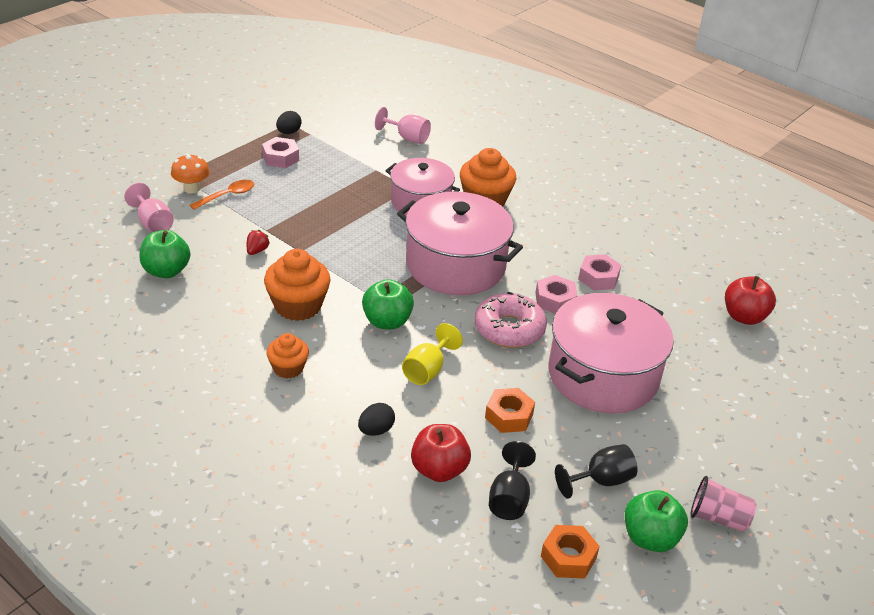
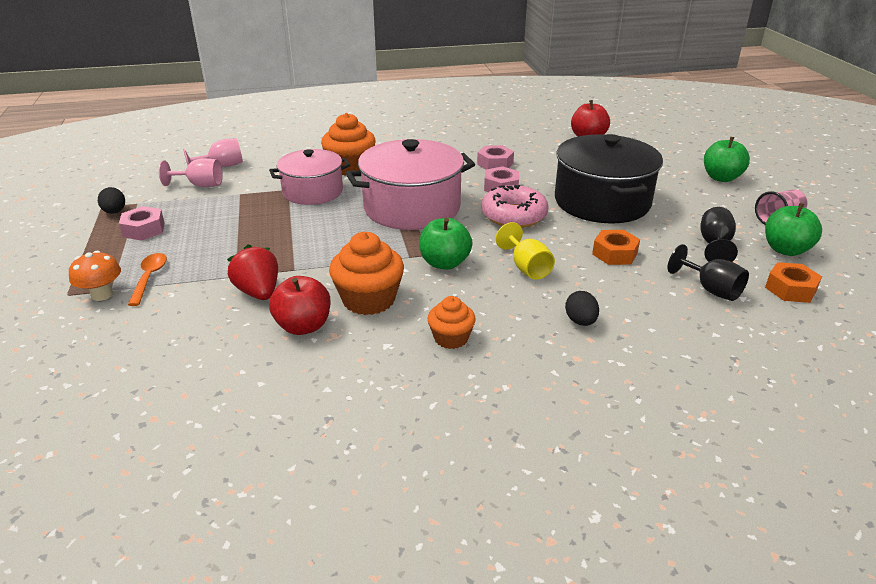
camera: 50 degrees left, 5 degrees down
pink goblet [124,183,174,233] -> pink goblet moved to [159,158,223,187]
green apple [139,230,190,278] -> green apple moved to [704,137,750,182]
red strawberry [247,230,270,255] -> red strawberry [227,244,278,300], size x1.86
red apple [411,424,471,482] -> red apple moved to [269,276,331,335]
pink pot [548,293,674,413] -> black pot [555,134,663,224]

